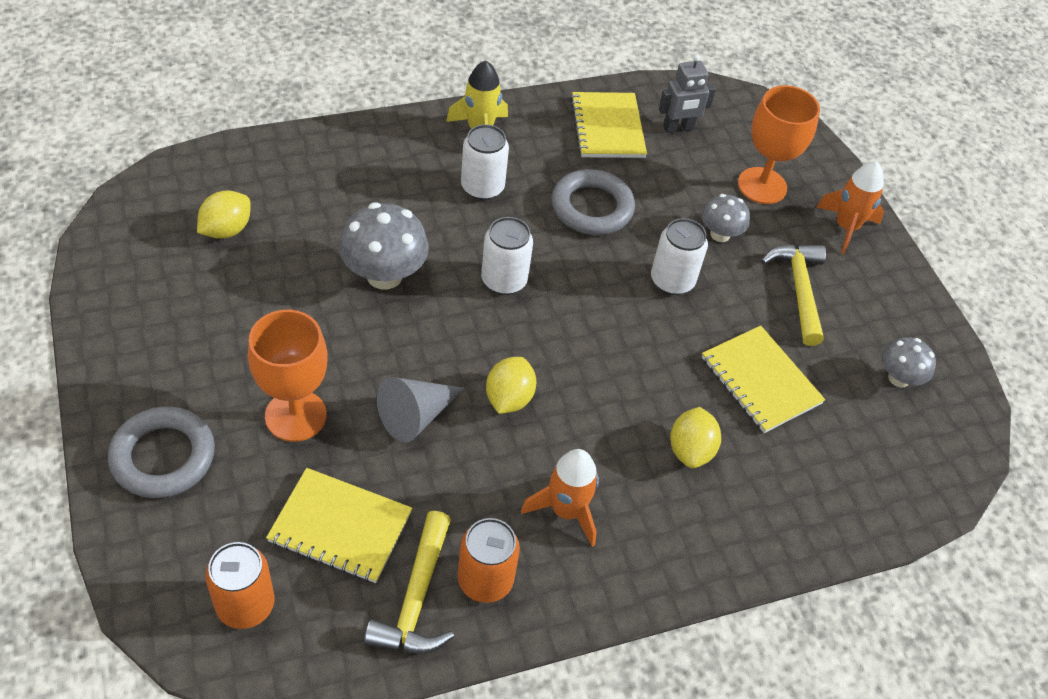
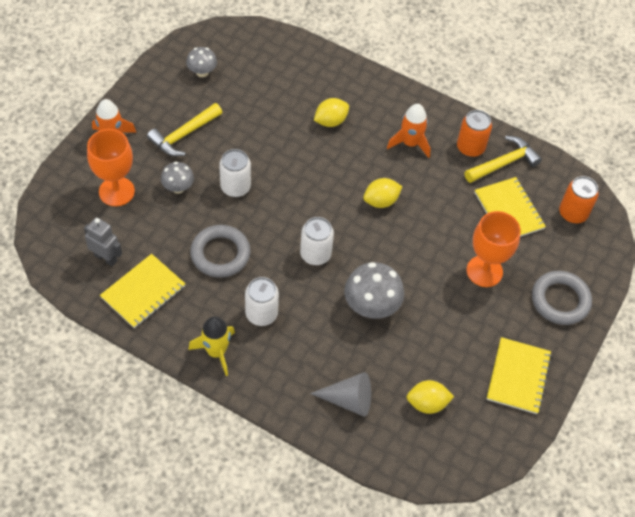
camera: 130 degrees left, 5 degrees up
grey cone [377,377,464,443] -> grey cone moved to [310,372,371,417]
yellow notebook [702,326,825,433] -> yellow notebook moved to [487,337,552,414]

